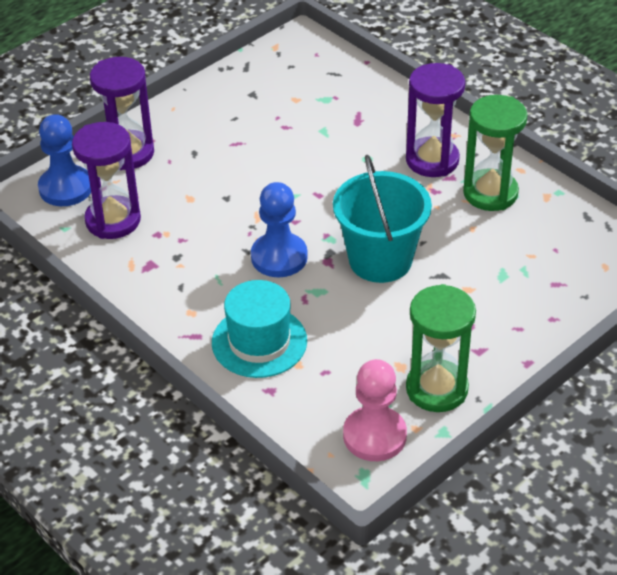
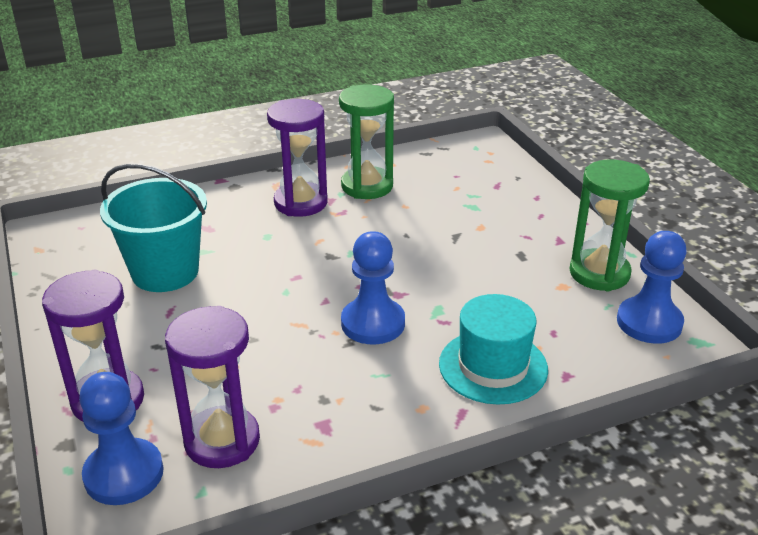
camera: 70 degrees left, 10 degrees down
turquoise bucket [333,155,432,283] -> turquoise bucket moved to [100,163,207,292]
pink pawn [343,359,407,461] -> blue pawn [617,231,687,344]

